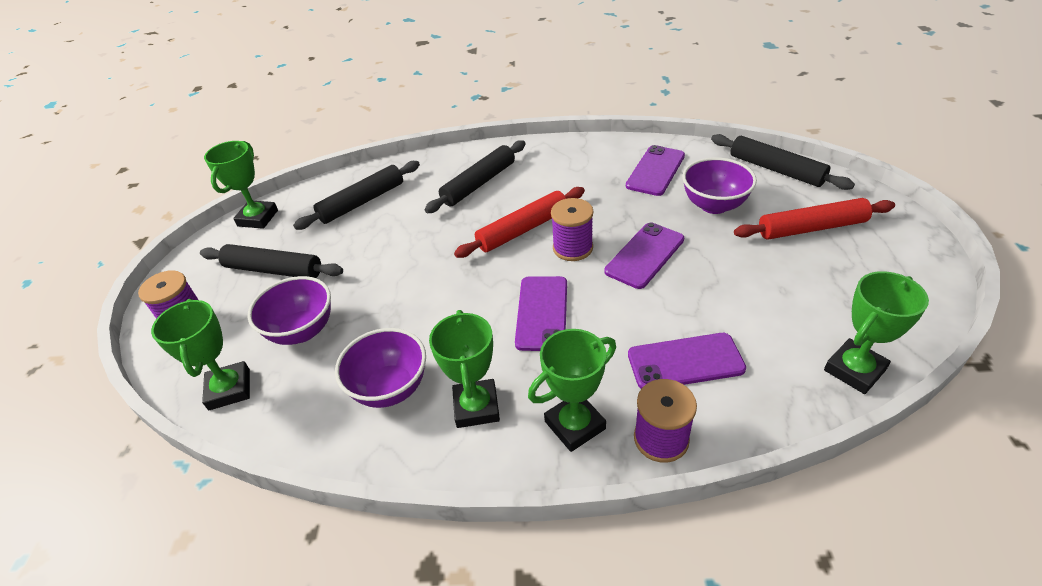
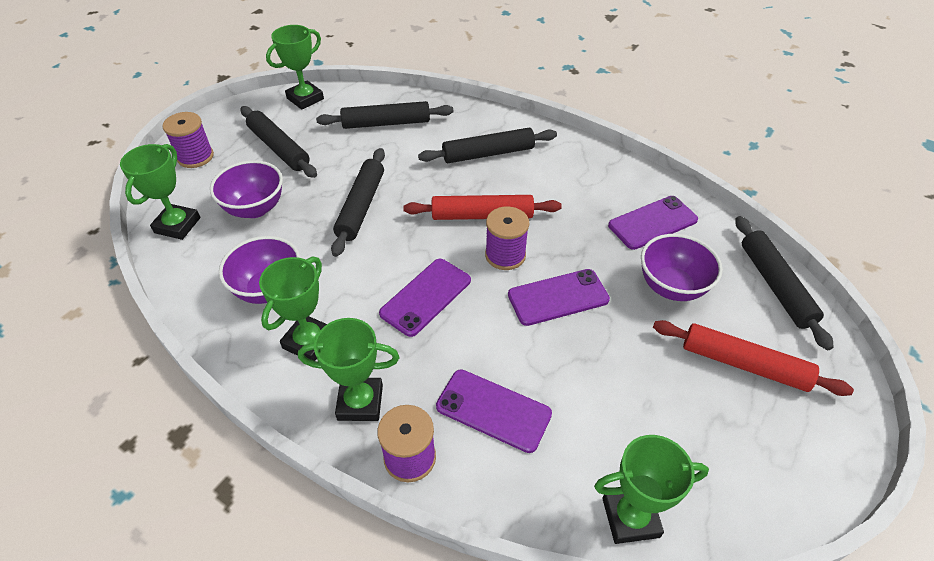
camera: 30 degrees right, 5 degrees up
none -> black rolling pin [331,148,385,257]

